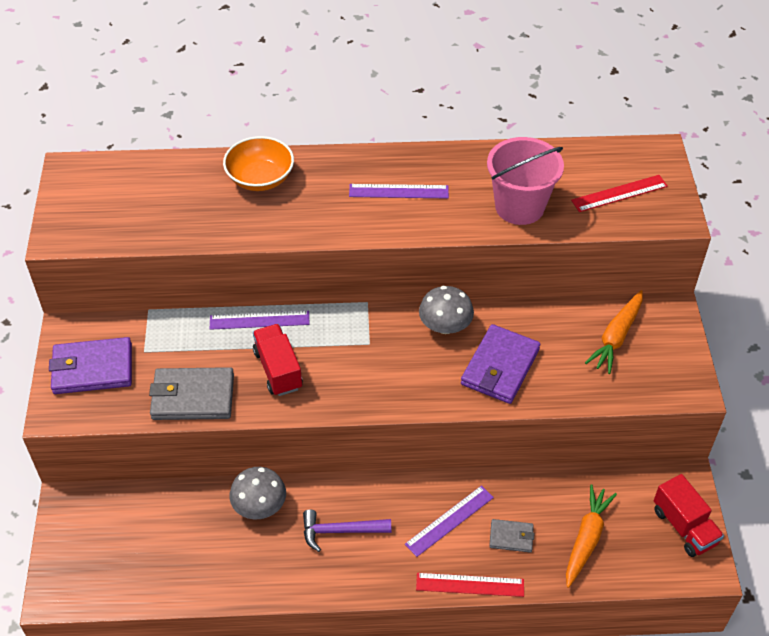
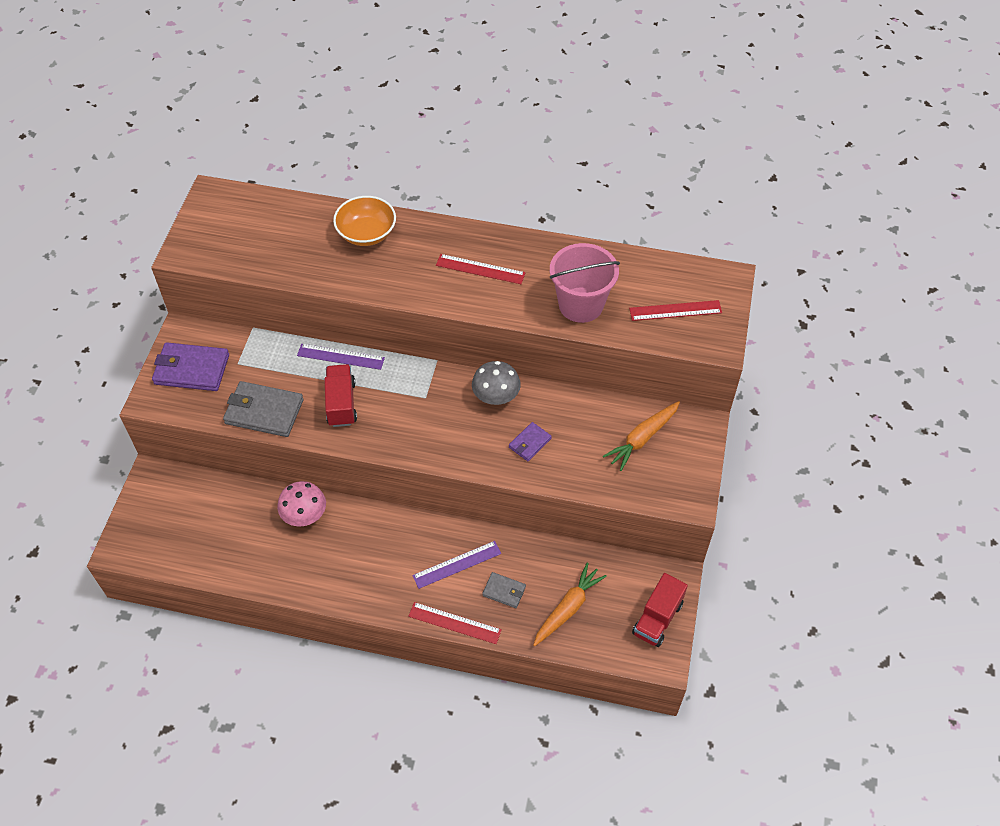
camera: 15 degrees right, 5 degrees up
grey mushroom [230,467,286,519] -> pink mushroom [277,481,326,526]
purple hammer [303,510,391,552] -> none
purple ruler [349,184,449,198] -> red ruler [436,254,526,284]
purple wallet [461,324,540,404] -> purple wallet [509,422,552,461], size x0.54
red truck [654,474,724,557] -> red truck turned 45 degrees clockwise [632,573,688,647]

